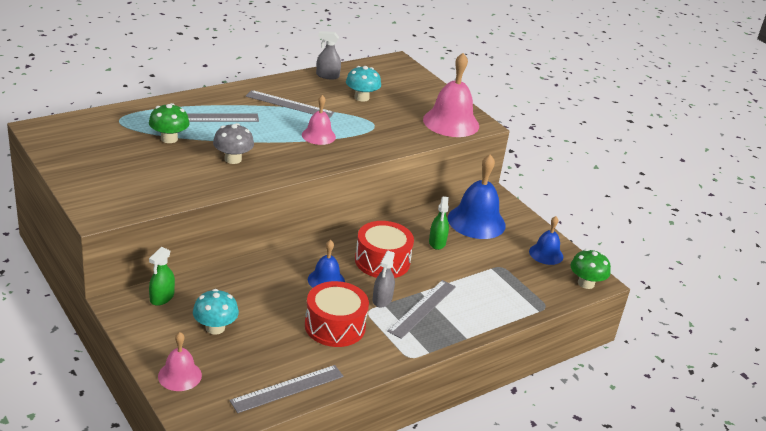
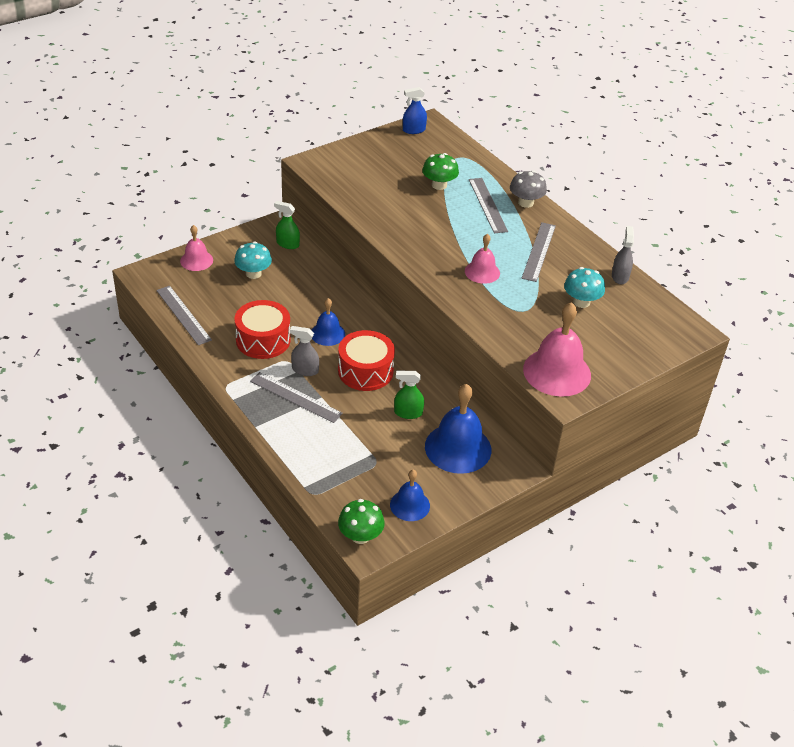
camera: 90 degrees right, 10 degrees up
grey mushroom [213,123,254,164] -> grey mushroom moved to [510,170,547,208]
none -> blue spray bottle [403,87,427,134]

